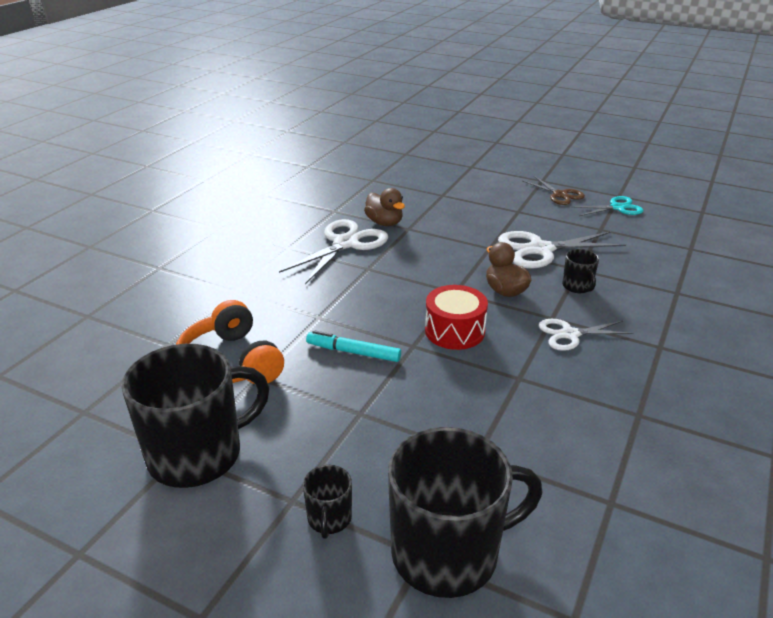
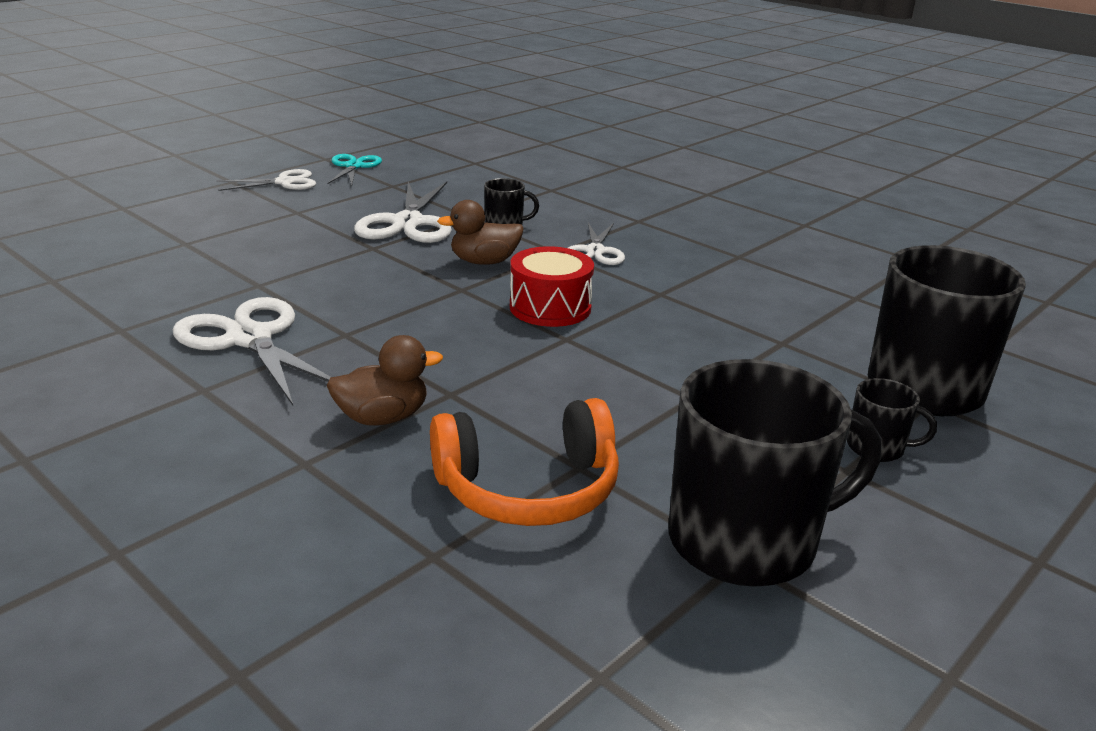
camera: 75 degrees left, 5 degrees down
black mug [122,344,270,488] -> black mug turned 90 degrees clockwise [669,359,882,587]
turquoise marker [306,330,401,362] -> none
brown duck [364,188,405,226] -> brown duck moved to [327,335,443,426]
brown scissors [523,176,585,205] -> white scissors [217,169,316,191]

